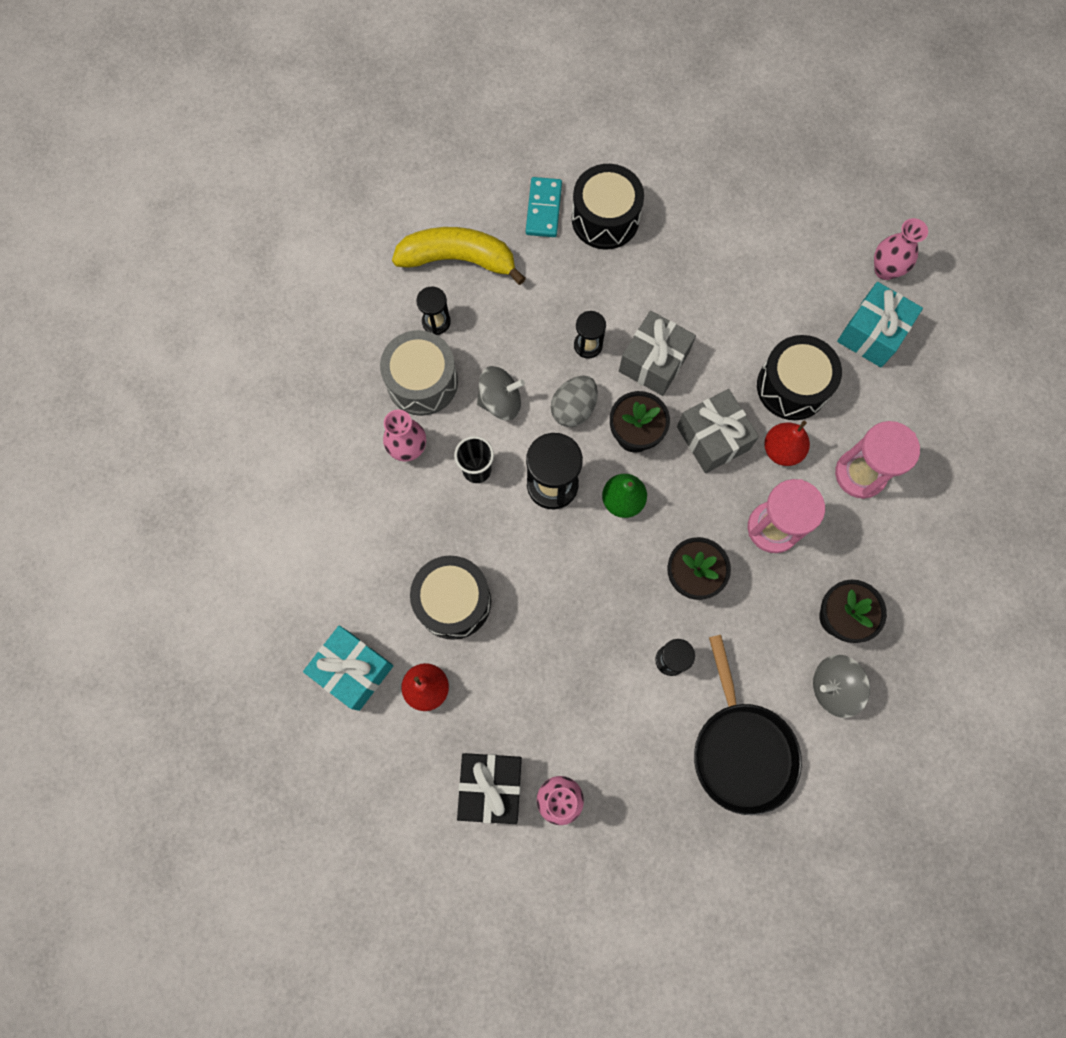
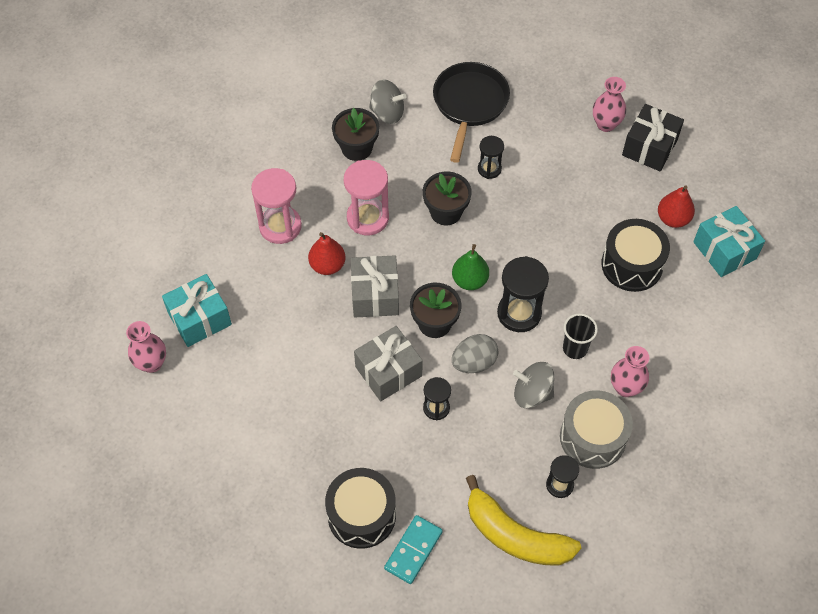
camera: 155 degrees left, 15 degrees down
black drum [757,335,842,420] -> none

